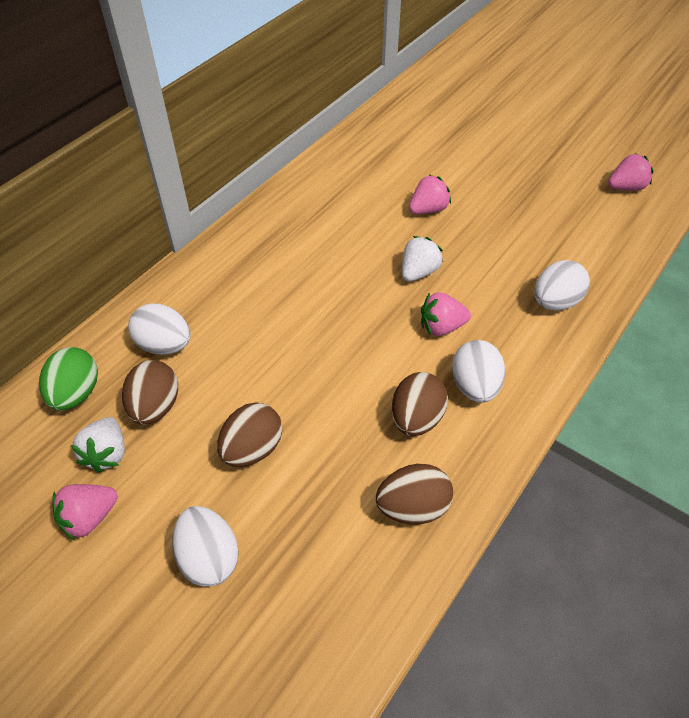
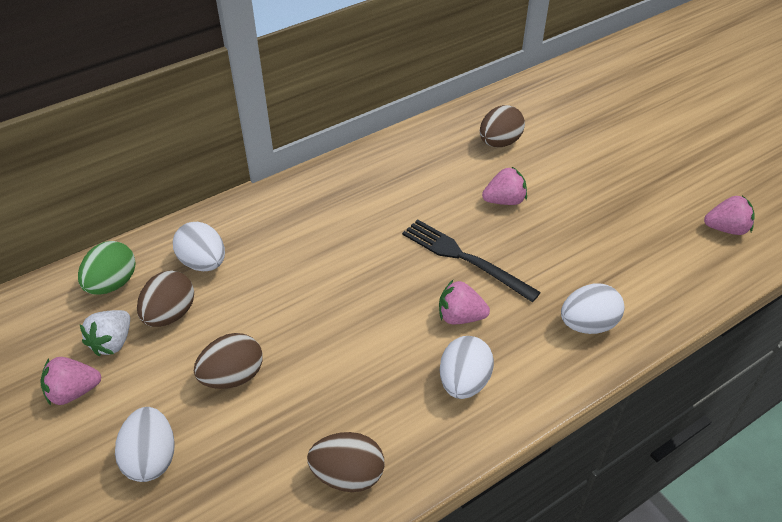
camera: 20 degrees right, 5 degrees down
brown egg [392,372,448,436] -> brown egg moved to [480,105,525,147]
white strawberry [402,236,443,282] -> black fork [402,219,541,302]

